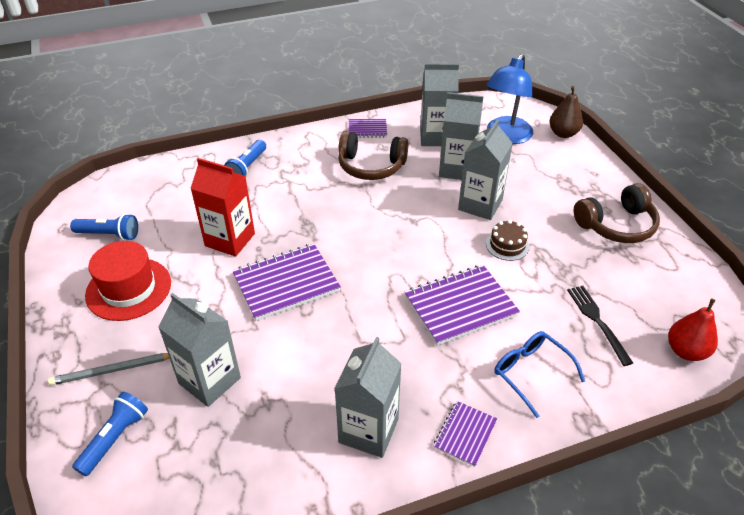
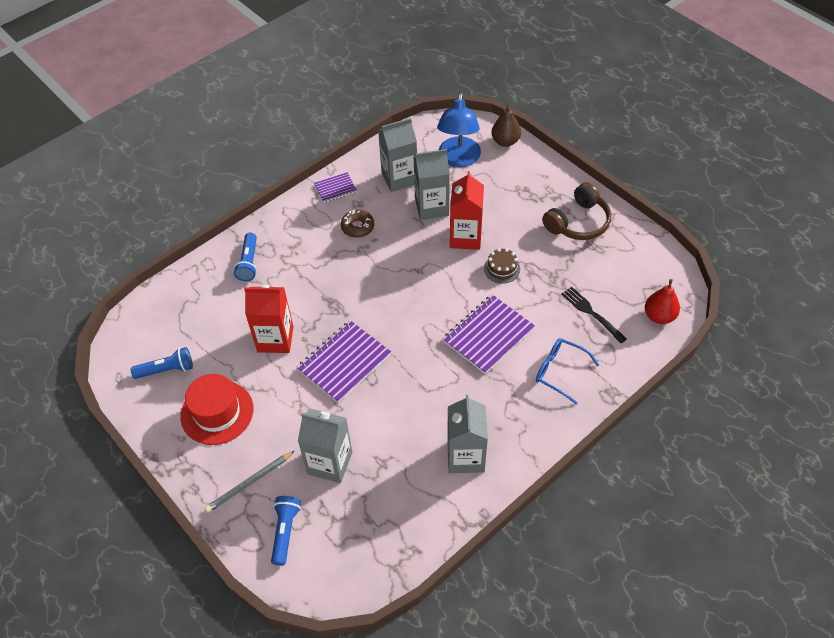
camera: 20 degrees left, 10 degrees up
brown headphones [338,131,408,180] -> brown donut [341,209,374,238]
purple notebook [433,401,497,467] -> none
grey carton [458,119,513,220] -> red carton [450,171,484,250]

